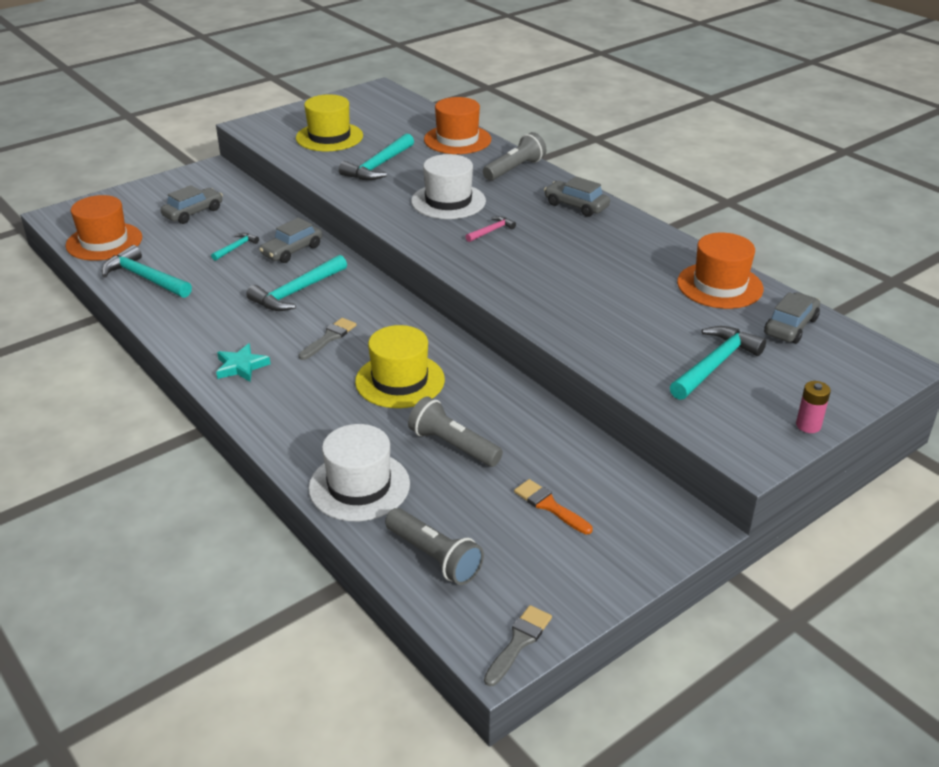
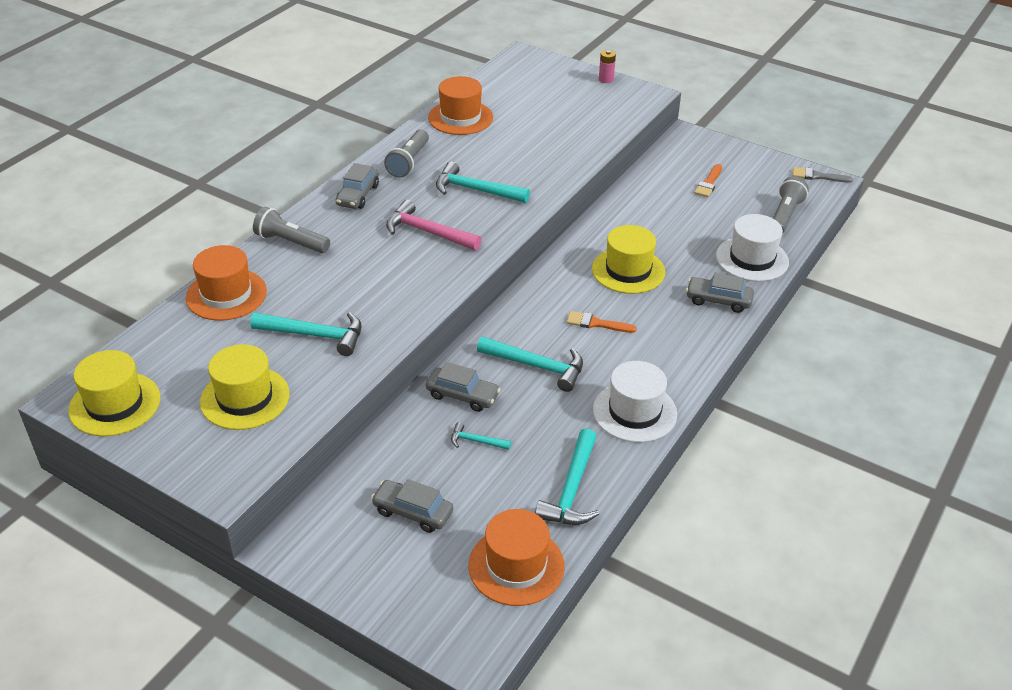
camera: 110 degrees left, 5 degrees up
turquoise star [216,343,270,382] -> none
grey brush [298,318,356,360] -> orange brush [567,311,636,333]
grey flashlight [408,397,503,467] -> grey flashlight moved to [384,129,429,178]
white hat [411,154,486,219] -> white hat moved to [593,361,677,442]
pink hammer [465,216,516,242] -> pink hammer [386,200,482,251], size x1.92
turquoise hammer [670,326,766,400] -> turquoise hammer moved to [436,161,530,203]
grey car [764,292,820,344] -> grey car moved to [686,273,754,313]
none -> yellow hat [68,350,160,436]

